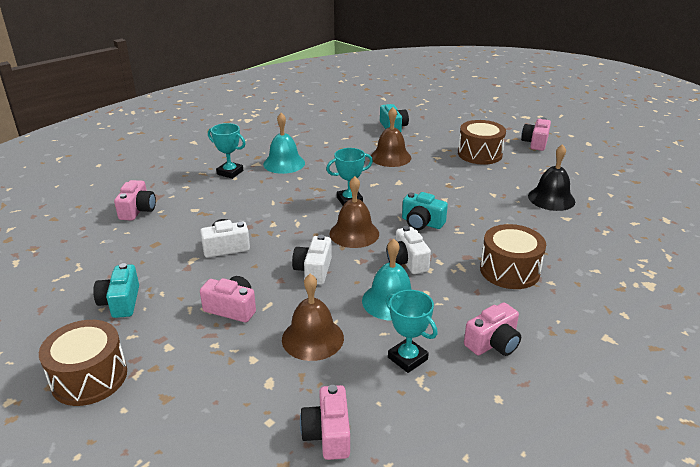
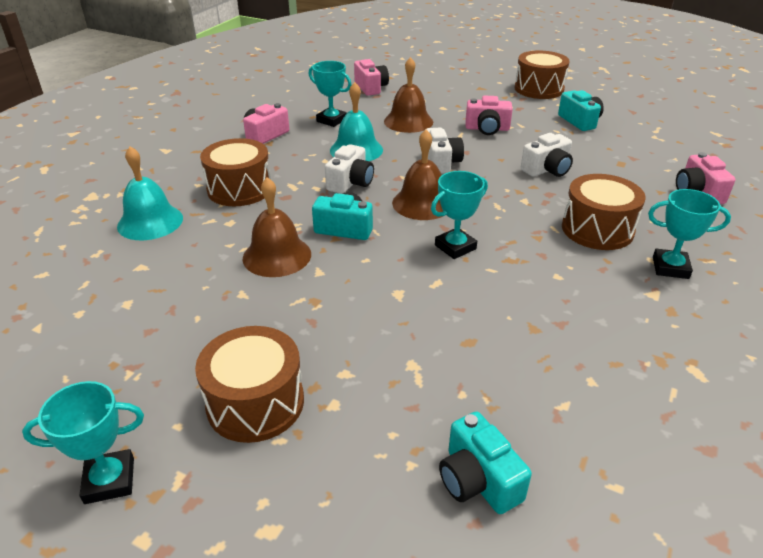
camera: 165 degrees right, 5 degrees up
turquoise bell [263,113,305,174] -> turquoise bell moved to [117,147,183,240]
brown bell [371,107,411,167] -> brown bell moved to [243,177,311,277]
white camera [387,226,431,274] -> white camera turned 60 degrees clockwise [325,144,374,194]
pink camera [521,118,551,151] -> turquoise trophy [22,381,144,504]
black bell [528,144,575,211] -> none
none -> brown drum [562,174,646,250]

